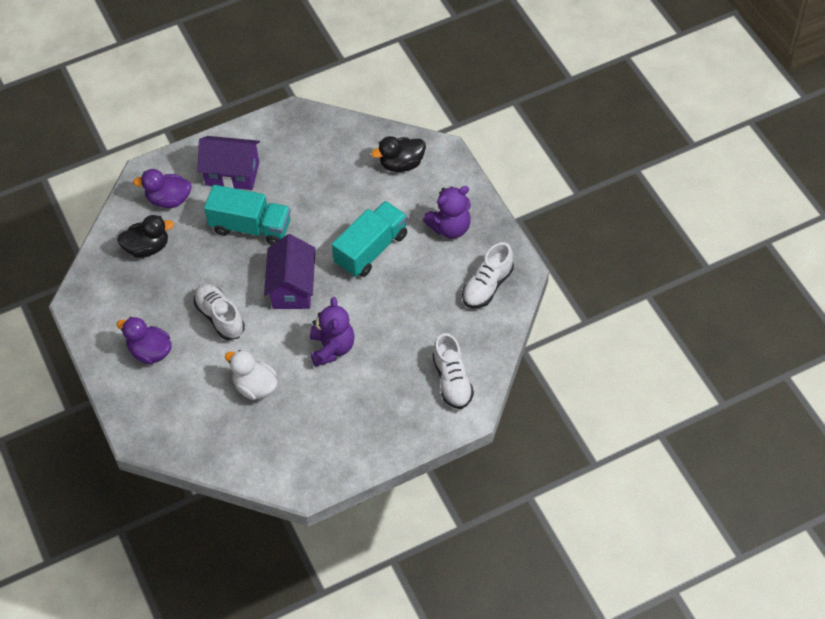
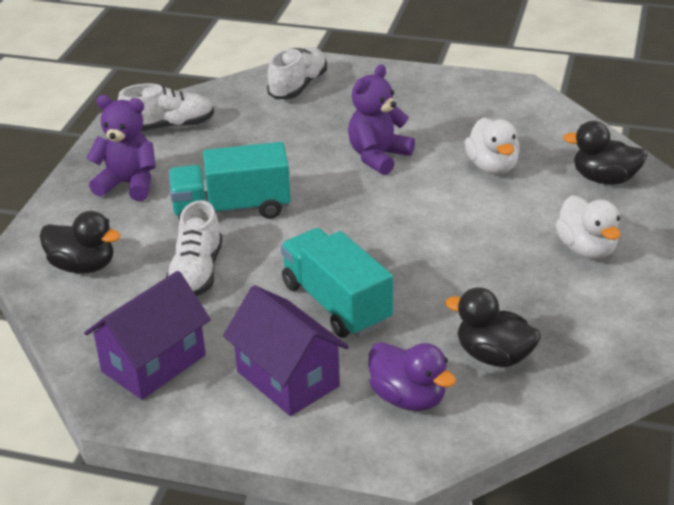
camera: 140 degrees left, 20 degrees down
purple duck [116,317,172,364] -> white duck [555,195,621,259]
white shoe [194,284,245,340] -> white shoe moved to [166,200,222,296]
purple house [264,234,316,309] -> purple house moved to [84,271,211,400]
none -> black duck [563,121,648,185]

